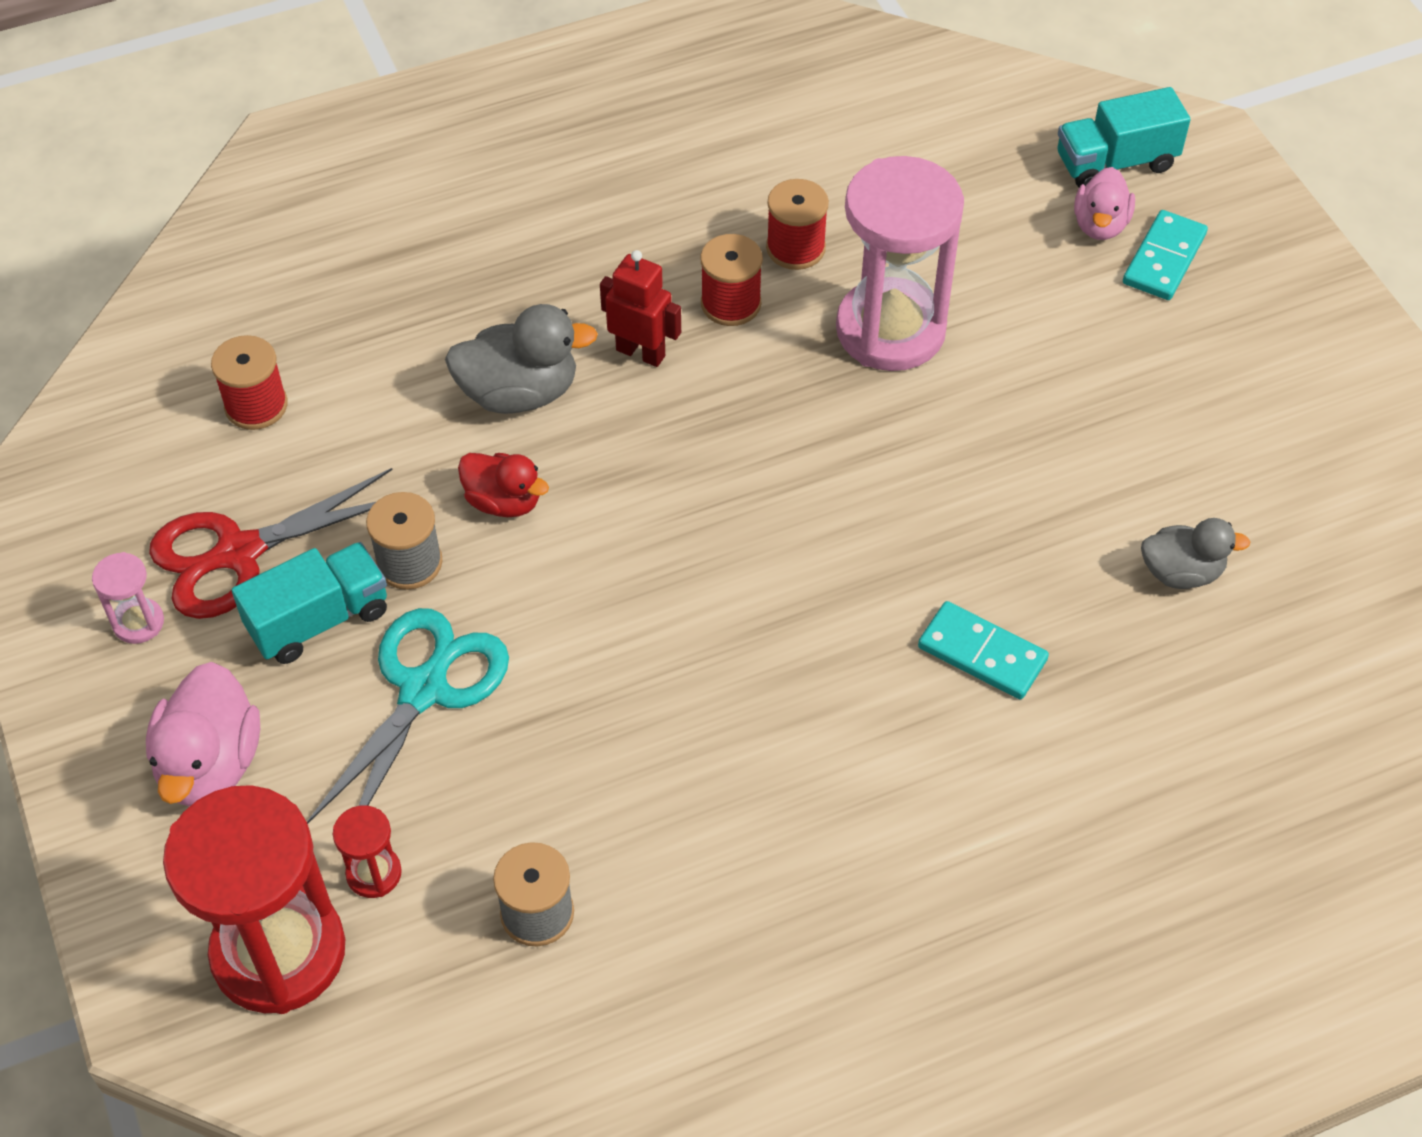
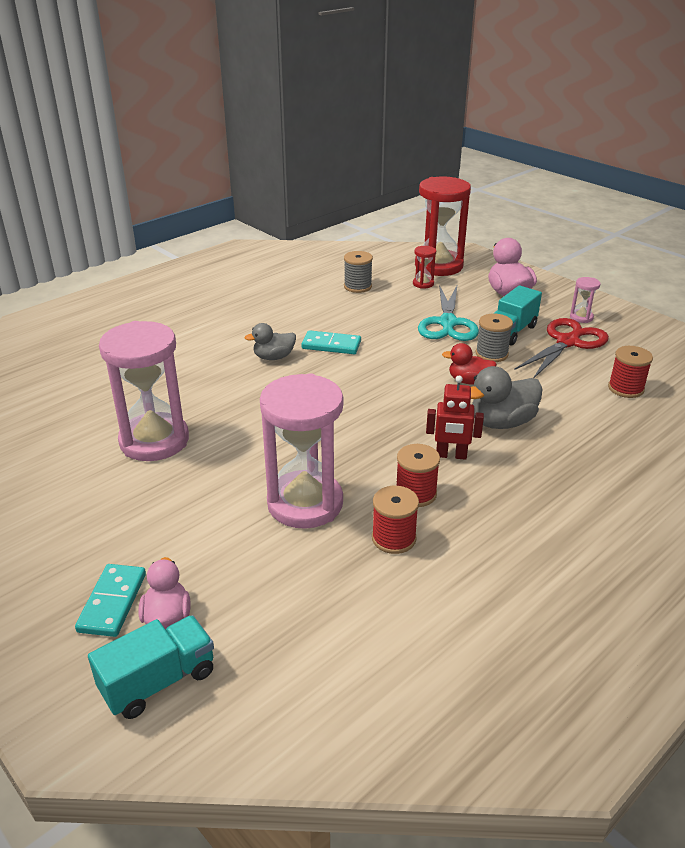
camera: 160 degrees right, 20 degrees down
turquoise domino [918,601,1049,700] -> turquoise domino moved to [301,330,361,354]
grey duck [1141,518,1250,589] -> grey duck moved to [245,323,296,360]
none -> pink hourglass [99,321,189,461]

